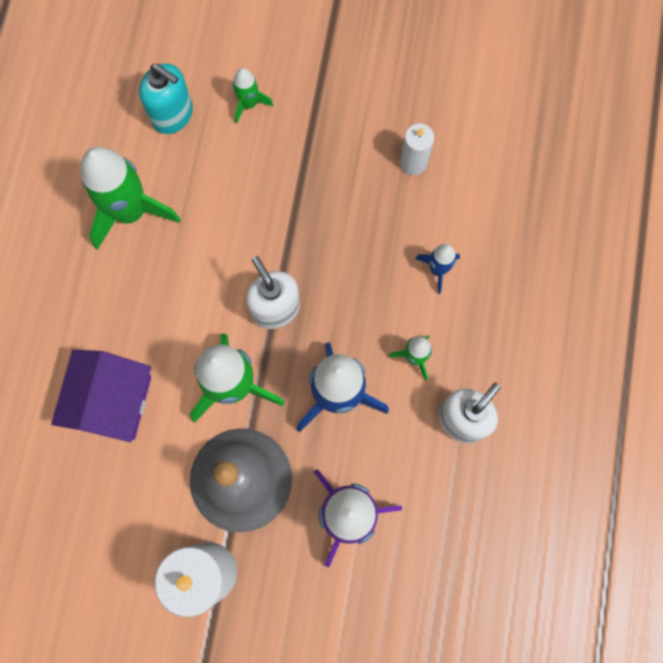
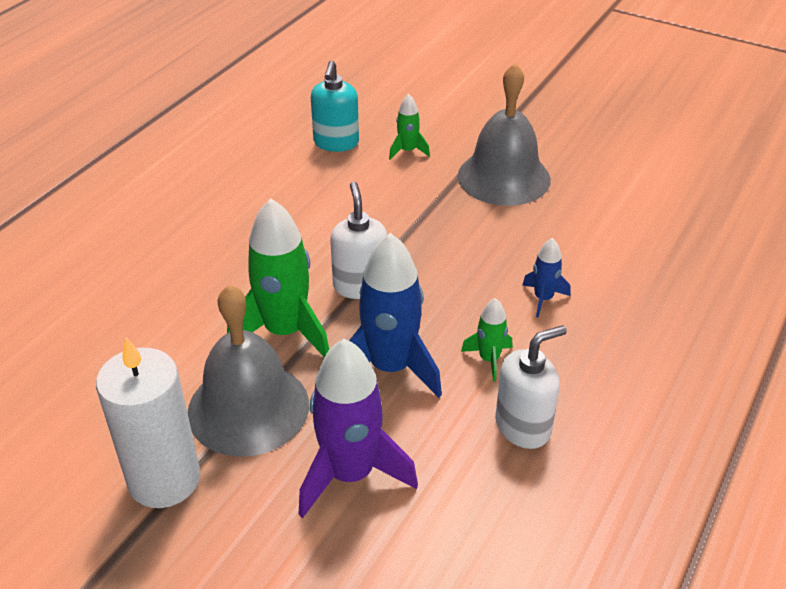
camera: 20 degrees right, 35 degrees down
purple house [51,350,151,442] -> none
green rocket [80,147,181,250] -> none
turquoise soap dispenser [139,64,193,134] -> turquoise soap dispenser turned 45 degrees clockwise [311,61,359,152]
white candle [400,123,434,175] -> none
none -> grey bell [458,63,551,206]

